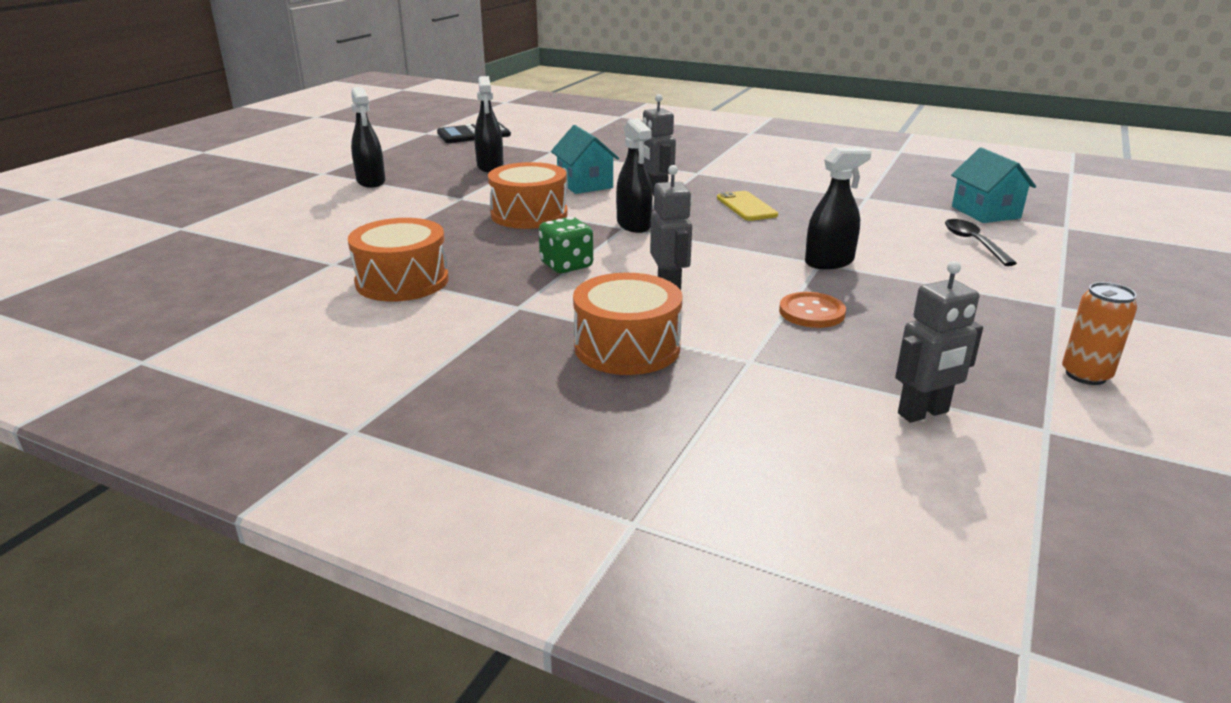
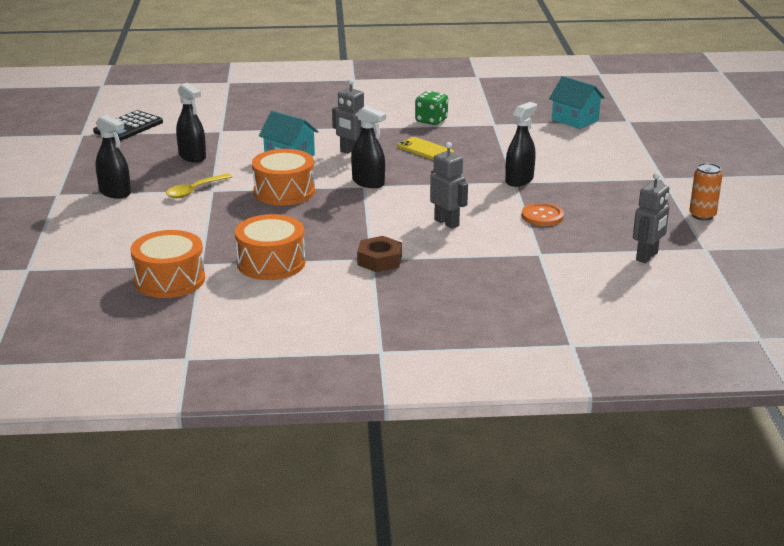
camera: 30 degrees left, 0 degrees up
green dice [539,217,593,273] -> green dice moved to [415,91,448,125]
orange drum [573,273,682,375] -> orange drum moved to [130,230,205,298]
black spoon [945,219,1017,266] -> none
none -> yellow spoon [166,173,232,198]
none -> brown nut [357,236,402,272]

